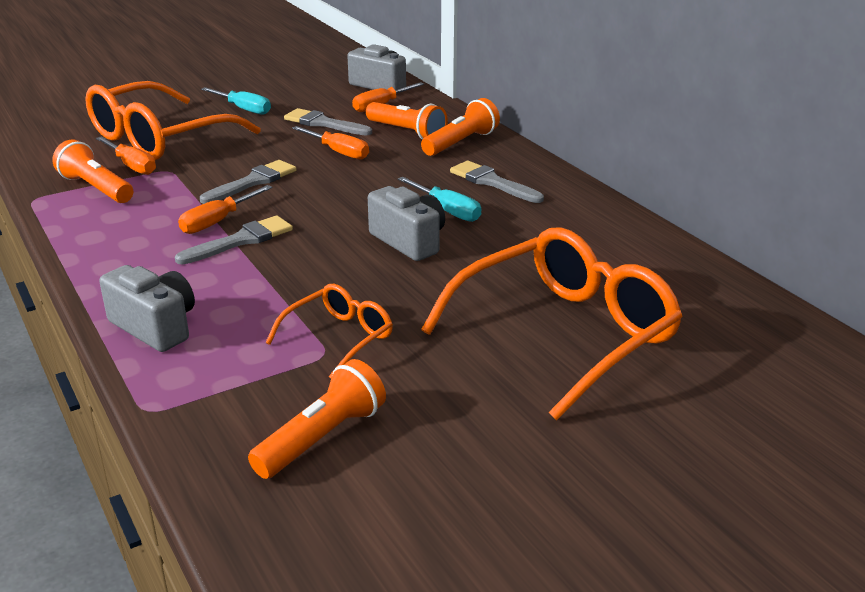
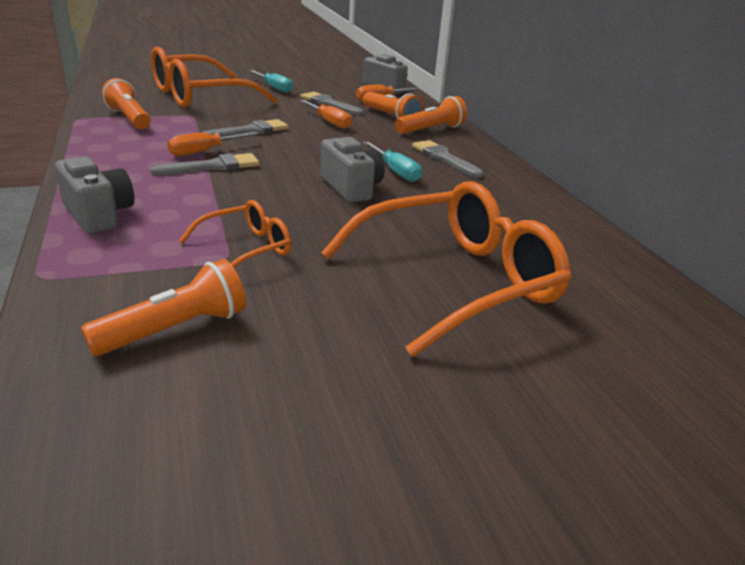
camera: 10 degrees right, 0 degrees up
orange screwdriver [96,136,156,175] -> none

